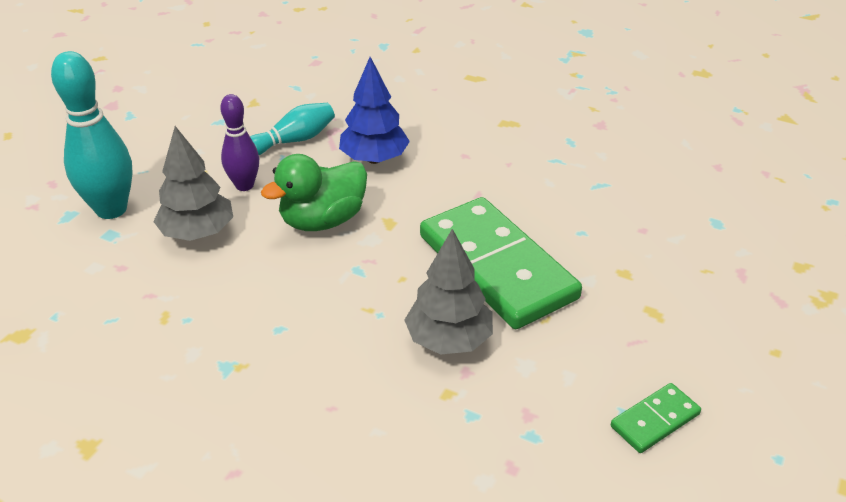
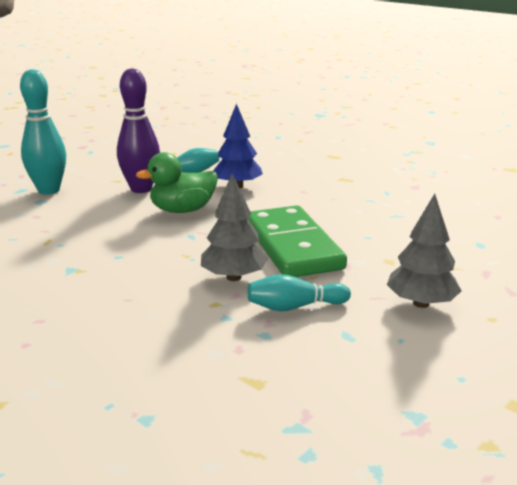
camera: 15 degrees right, 15 degrees down
grey tree [153,126,233,241] -> grey tree moved to [387,194,462,308]
purple bowling pin [220,94,259,191] -> purple bowling pin [117,68,160,193], size x1.62
green domino [611,383,701,453] -> none
none -> turquoise bowling pin [247,274,351,311]

